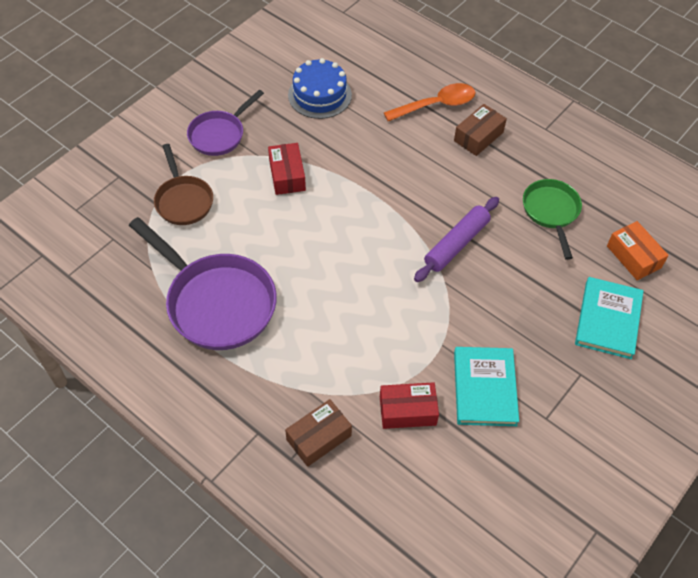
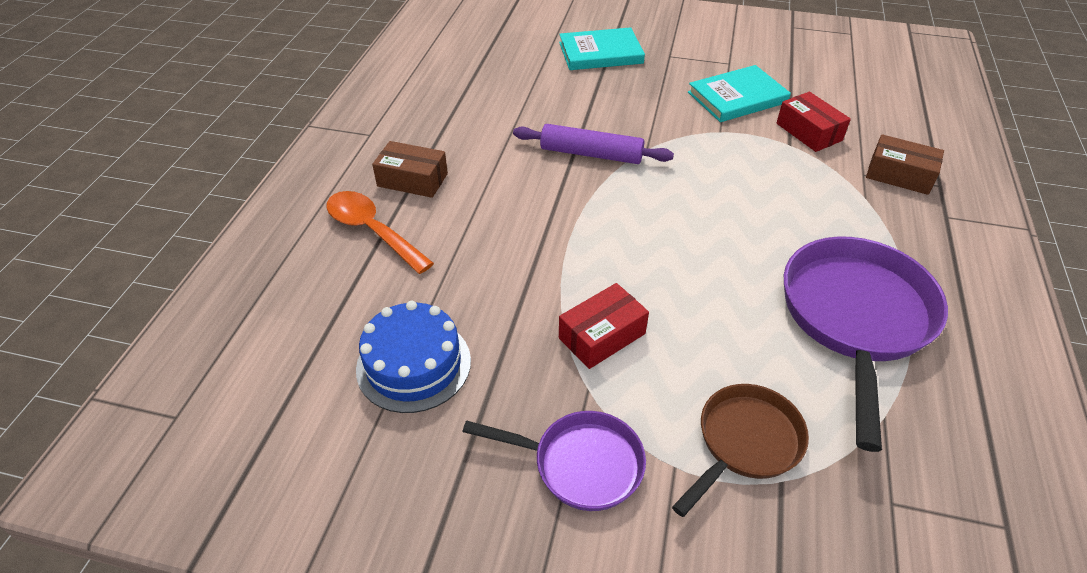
camera: 115 degrees left, 10 degrees down
green pan [523,179,582,260] -> none
orange box [607,221,669,280] -> none

